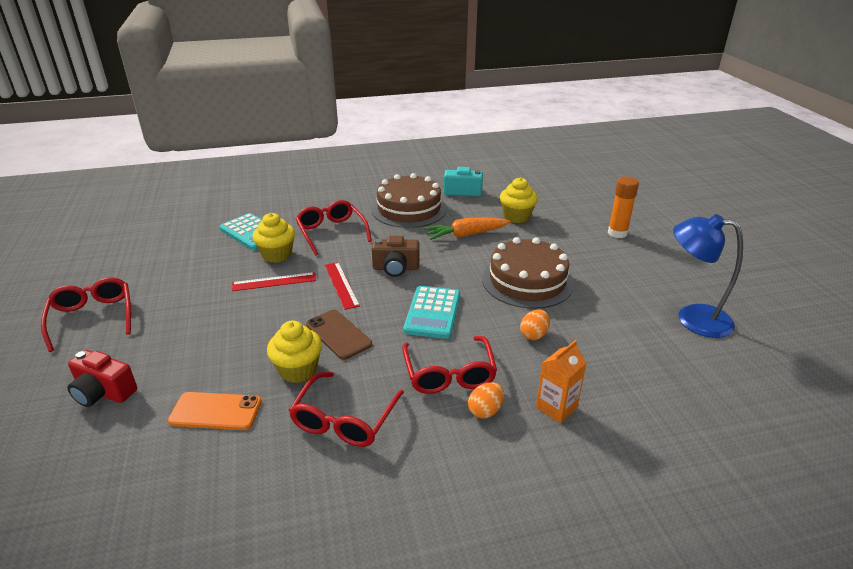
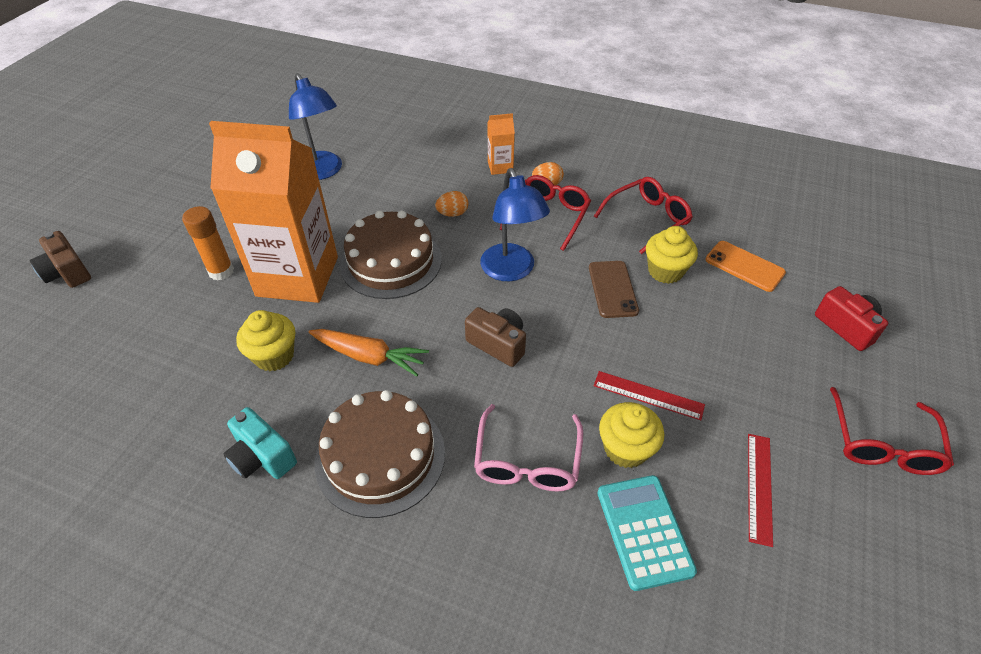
camera: 145 degrees left, 15 degrees up
red glasses [295,200,372,255] -> pink glasses [474,404,583,491]
red ruler [325,262,360,310] -> red ruler moved to [748,434,773,547]
turquoise calculator [403,286,460,339] -> blue lamp [480,168,550,281]
none -> brown camera [30,231,91,288]
none -> orange carton [209,121,338,303]

